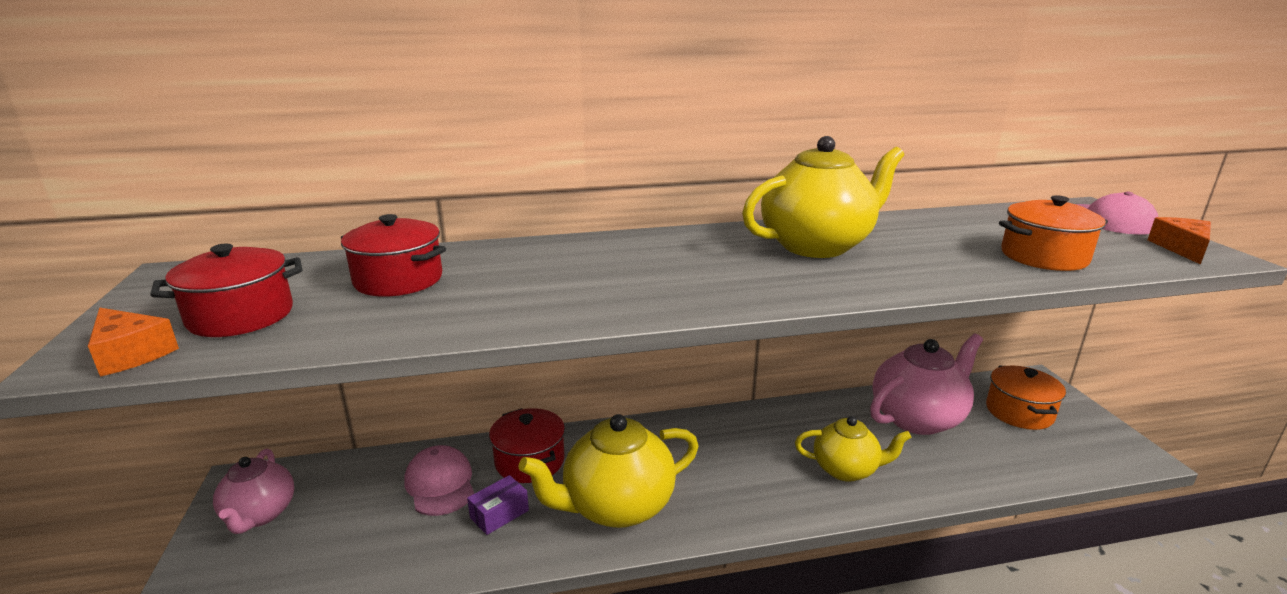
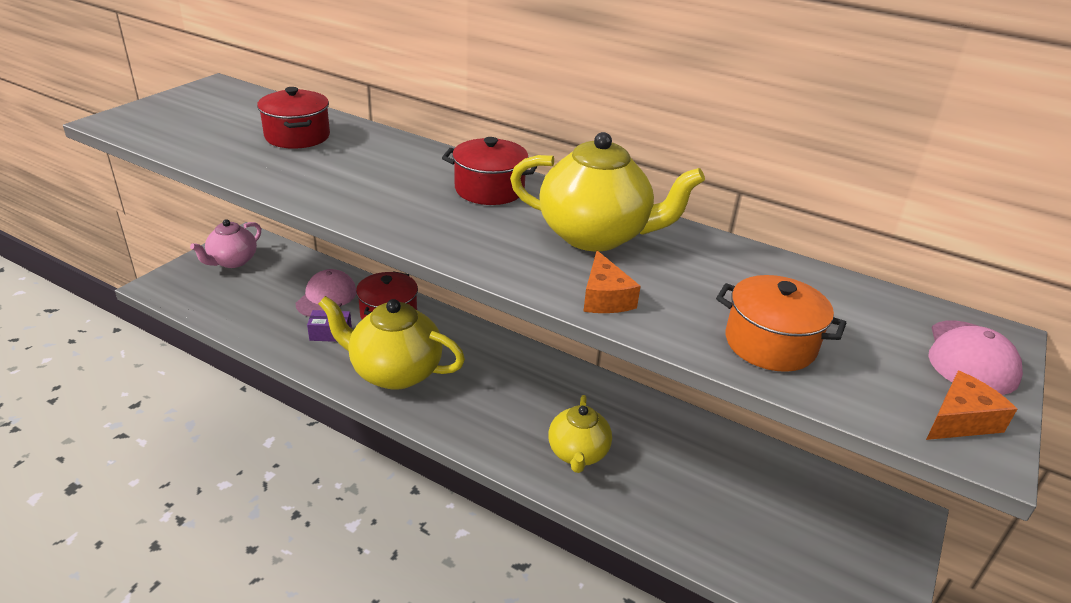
camera: 40 degrees right, 10 degrees up
orange cheese [88,308,179,377] -> orange cheese moved to [583,251,641,313]
red pot [150,244,302,337] -> red pot moved to [442,137,537,205]
yellow teapot [795,416,912,482] -> yellow teapot turned 45 degrees clockwise [548,395,612,473]
pink teapot [870,334,983,435] -> none
orange pot [986,366,1066,430] -> none

